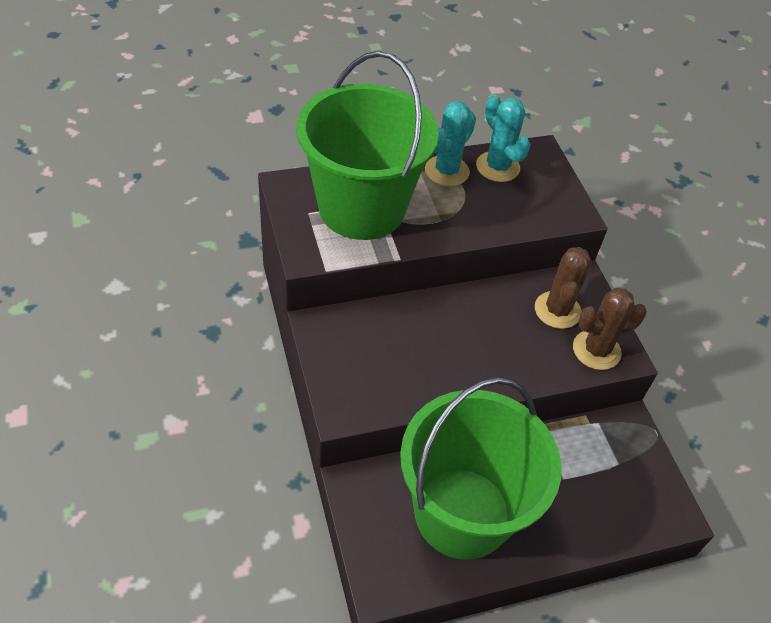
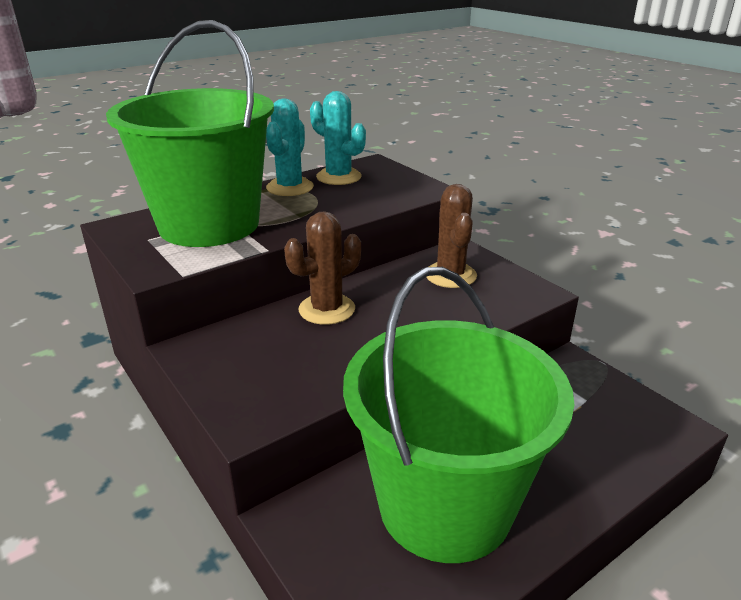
camera: 15 degrees left, 20 degrees down
brown cactus [573,288,647,370] -> brown cactus moved to [284,211,361,325]

